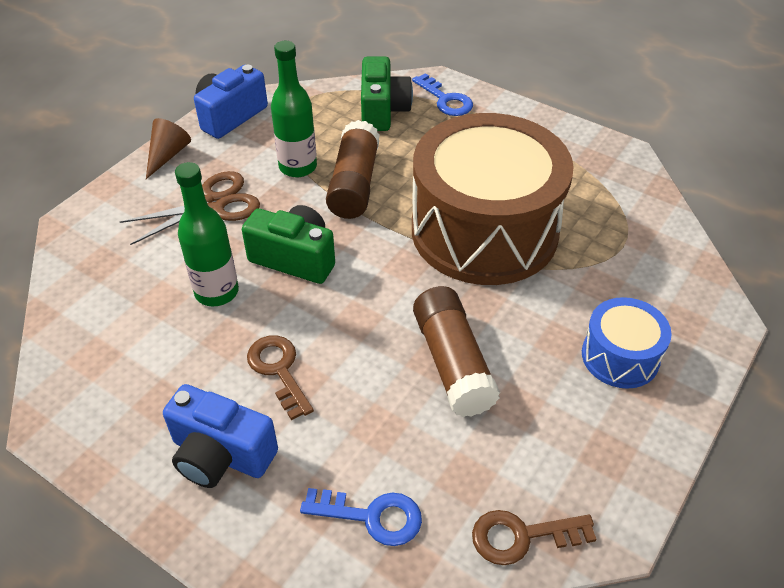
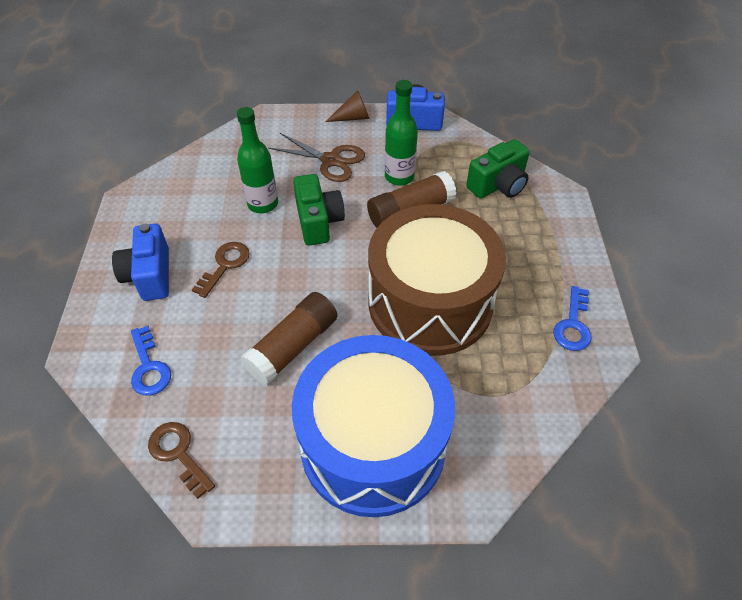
camera: 55 degrees right, 5 degrees up
blue key [412,73,473,116] -> blue key moved to [553,286,591,351]
blue drum [582,297,672,389] -> blue drum [292,335,455,517], size x2.20

